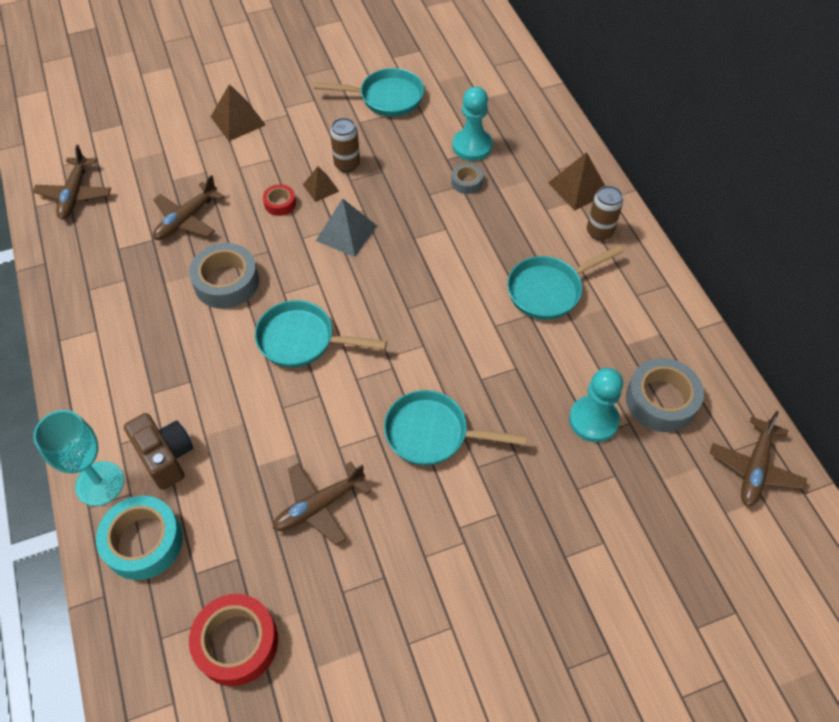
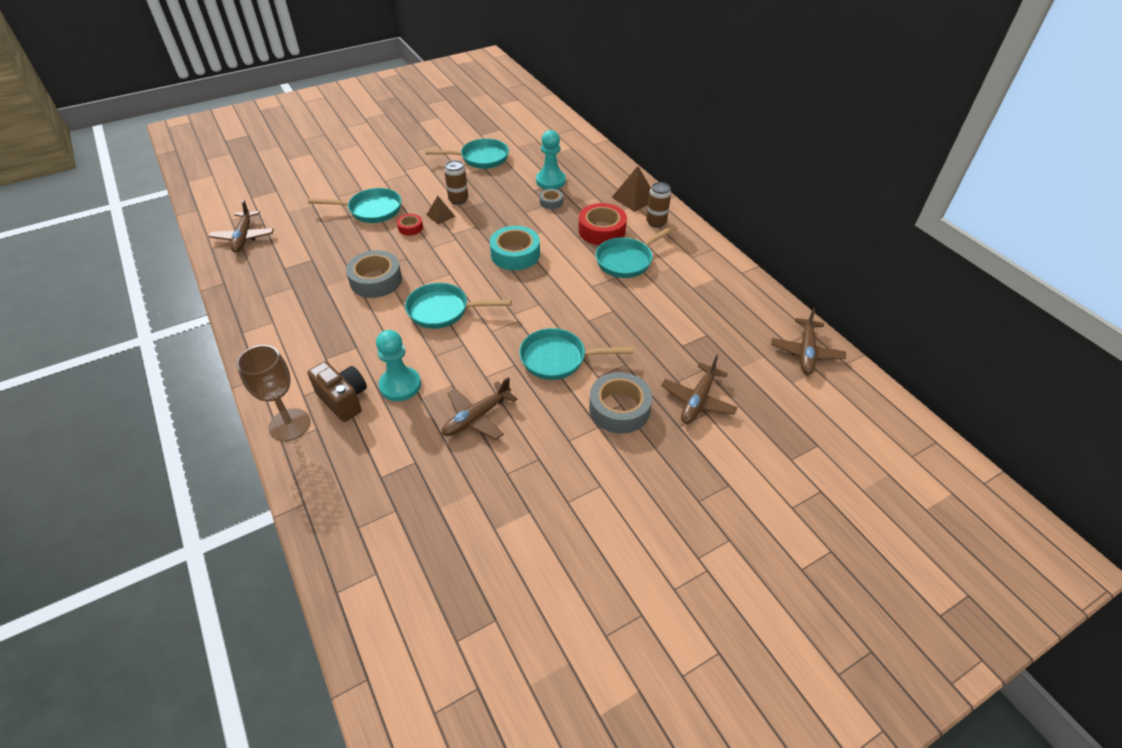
camera: 10 degrees left, 10 degrees down
turquoise goblet [33,410,124,506] -> brown goblet [237,345,310,441]
turquoise tape [96,496,183,580] -> turquoise tape moved to [490,226,540,270]
brown plane [153,175,225,240] -> brown plane moved to [661,355,738,424]
red tape [189,594,278,686] -> red tape moved to [578,203,627,245]
brown pyramid [211,84,266,141] -> none
grey pyramid [316,198,377,257] -> none
turquoise pawn [569,368,623,442] -> turquoise pawn moved to [376,330,421,401]
grey tape [626,358,704,432] -> grey tape moved to [589,372,652,434]
none -> turquoise pan [308,188,401,223]

